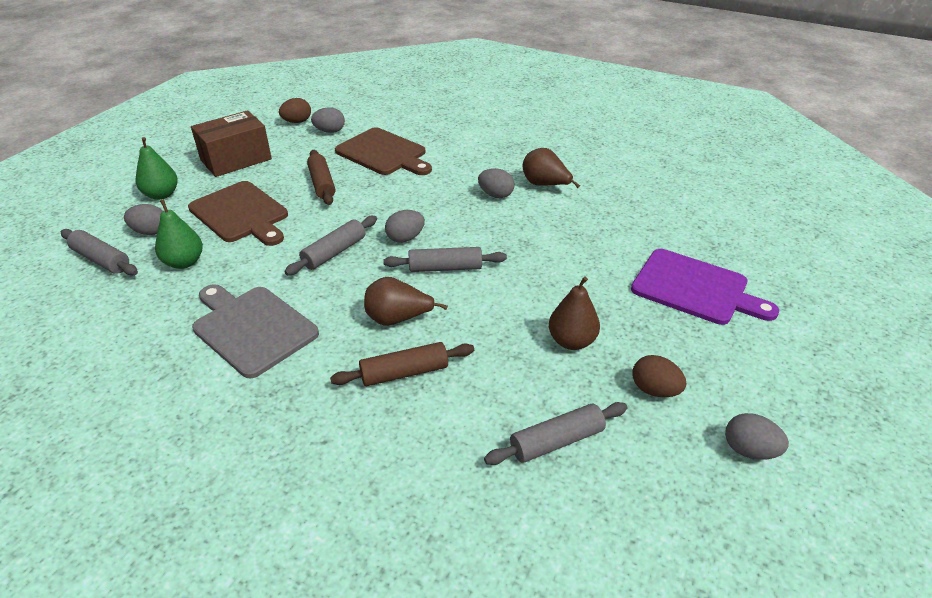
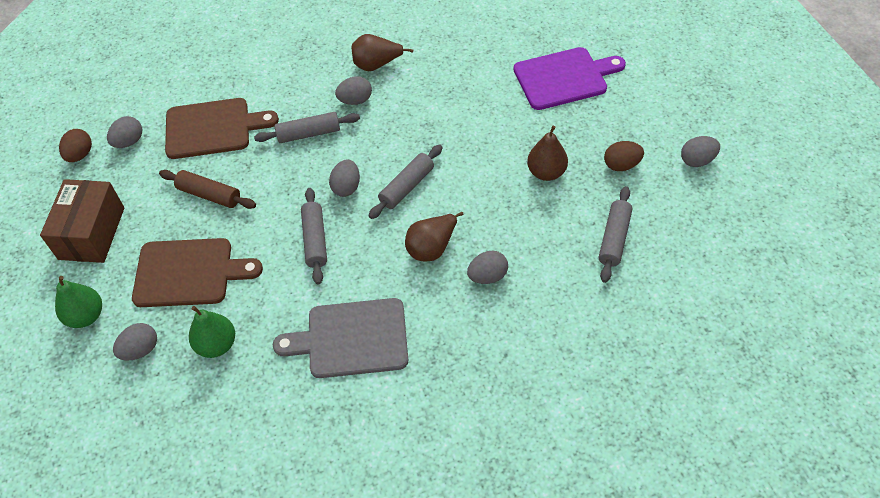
camera: 45 degrees left, 15 degrees up
grey rolling pin [61,229,138,276] -> grey rolling pin moved to [254,112,360,143]
brown rolling pin [330,342,474,386] -> grey egg [467,250,508,284]

